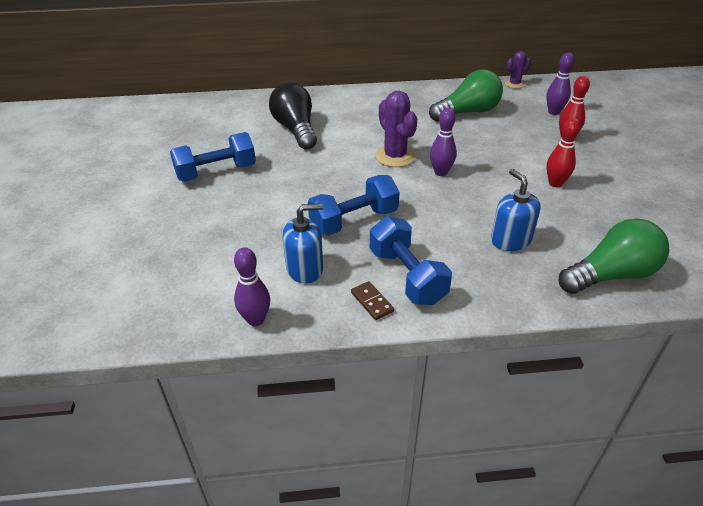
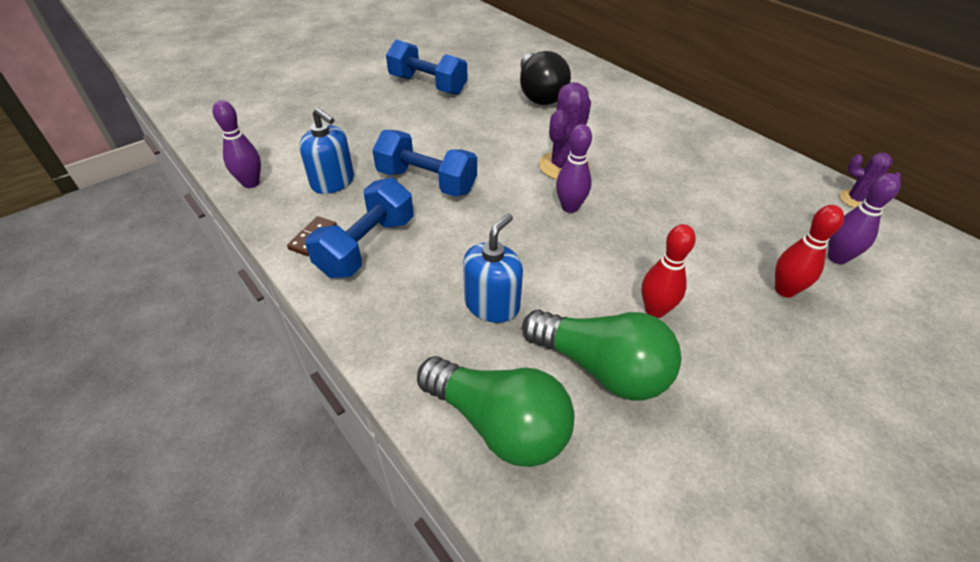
camera: 55 degrees right, 5 degrees up
black light bulb [269,82,317,149] -> black light bulb turned 135 degrees clockwise [520,51,571,105]
green light bulb [429,69,503,122] -> green light bulb moved to [522,309,682,400]

